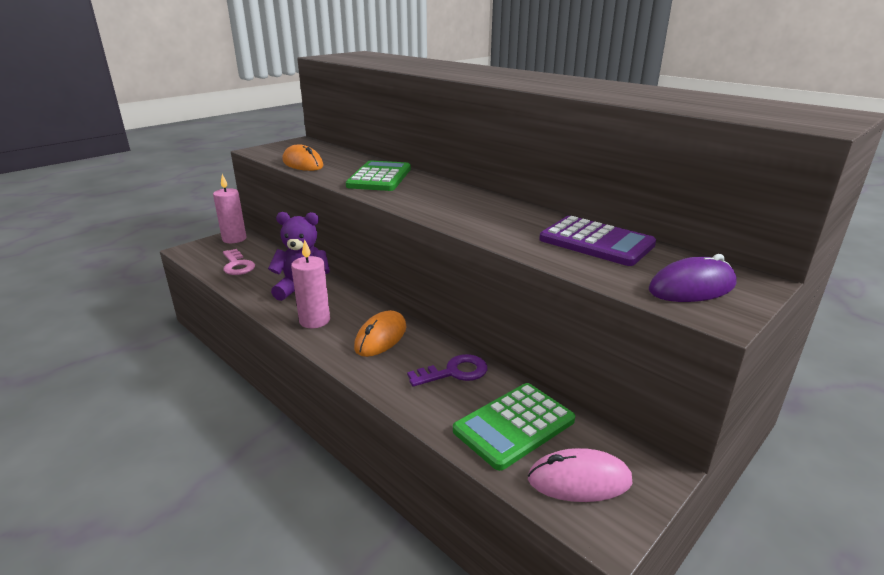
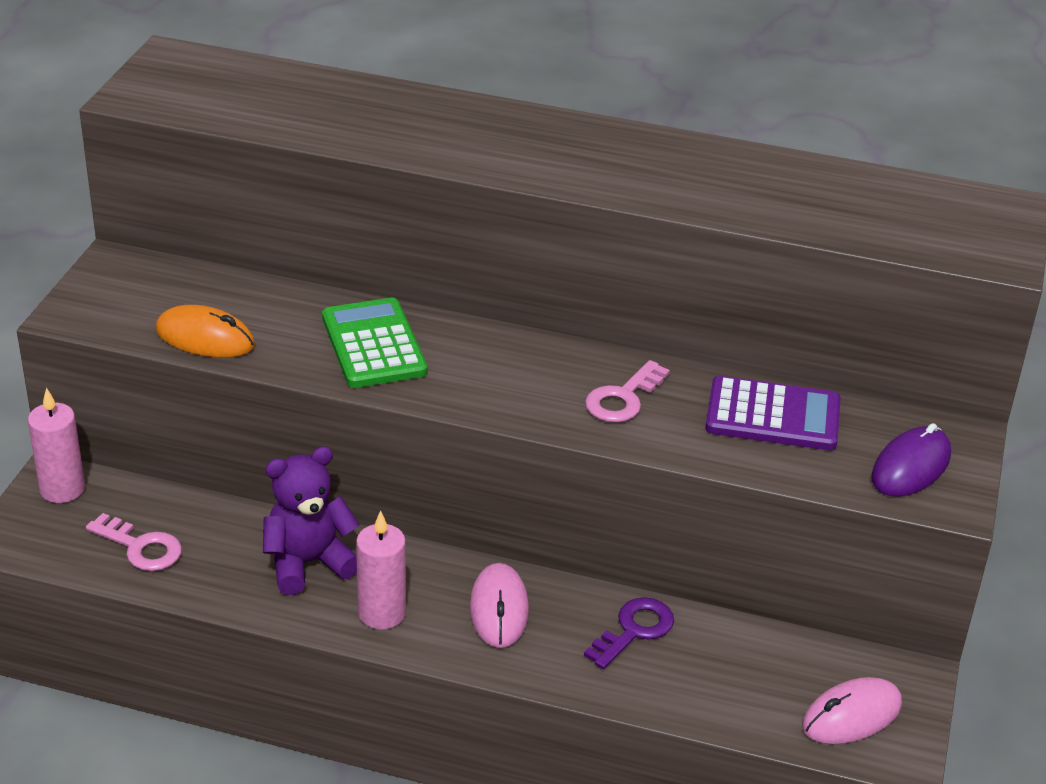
camera: 30 degrees left, 10 degrees up
orange mouse [354,310,407,357] -> pink mouse [470,563,529,648]
green calculator [453,383,575,471] -> none
none -> pink key [585,360,670,423]

